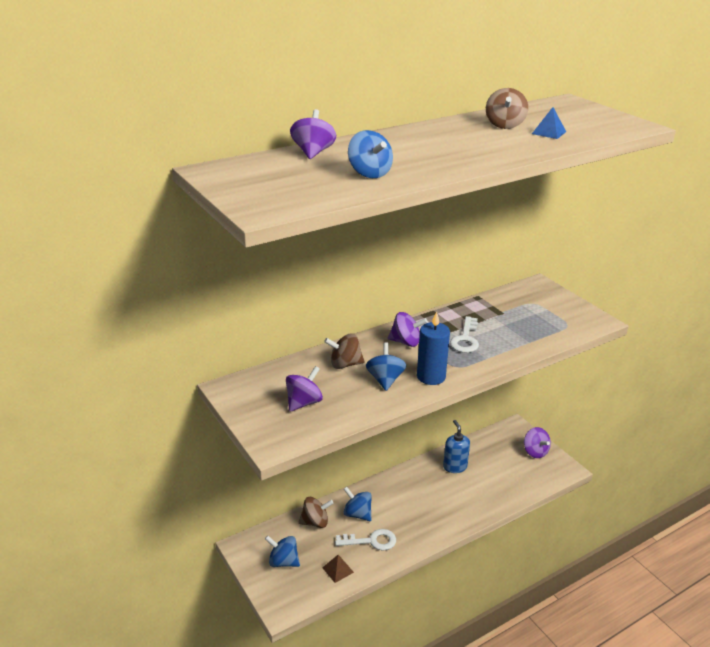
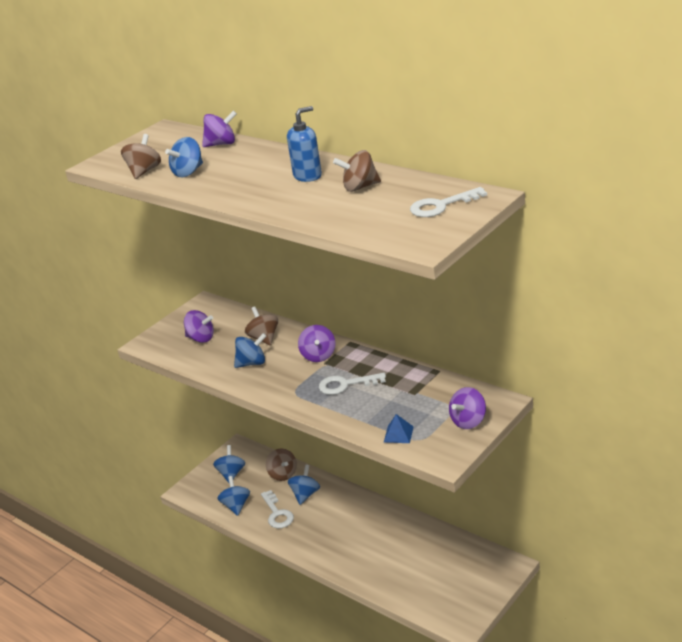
camera: 75 degrees right, 0 degrees up
brown pyramid [322,555,354,583] -> blue spinning top [218,476,250,516]
blue candle [417,311,450,385] -> none
blue soap dispenser [443,420,470,473] -> blue soap dispenser moved to [287,106,322,182]
purple spinning top [524,427,551,458] -> purple spinning top moved to [449,387,486,429]
blue pyramid [532,107,566,139] -> blue pyramid moved to [384,414,414,443]
none -> brown spinning top [121,134,161,179]
none -> white key [410,187,487,217]

